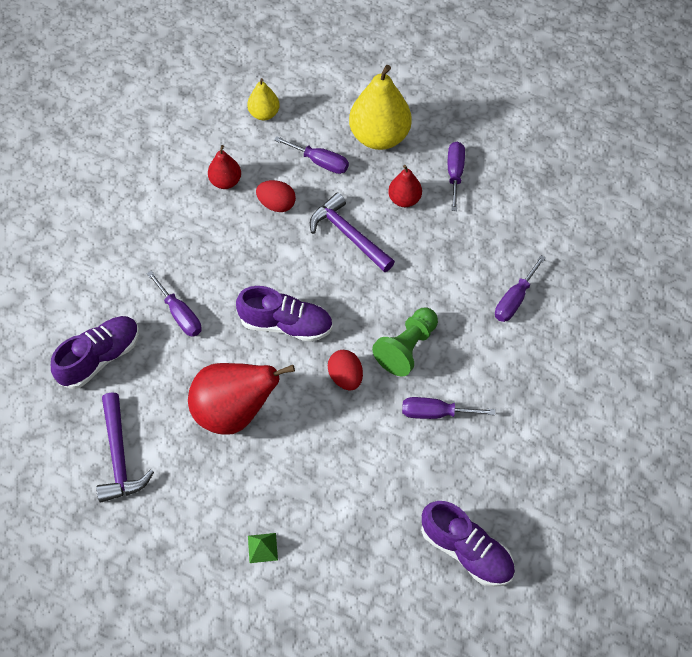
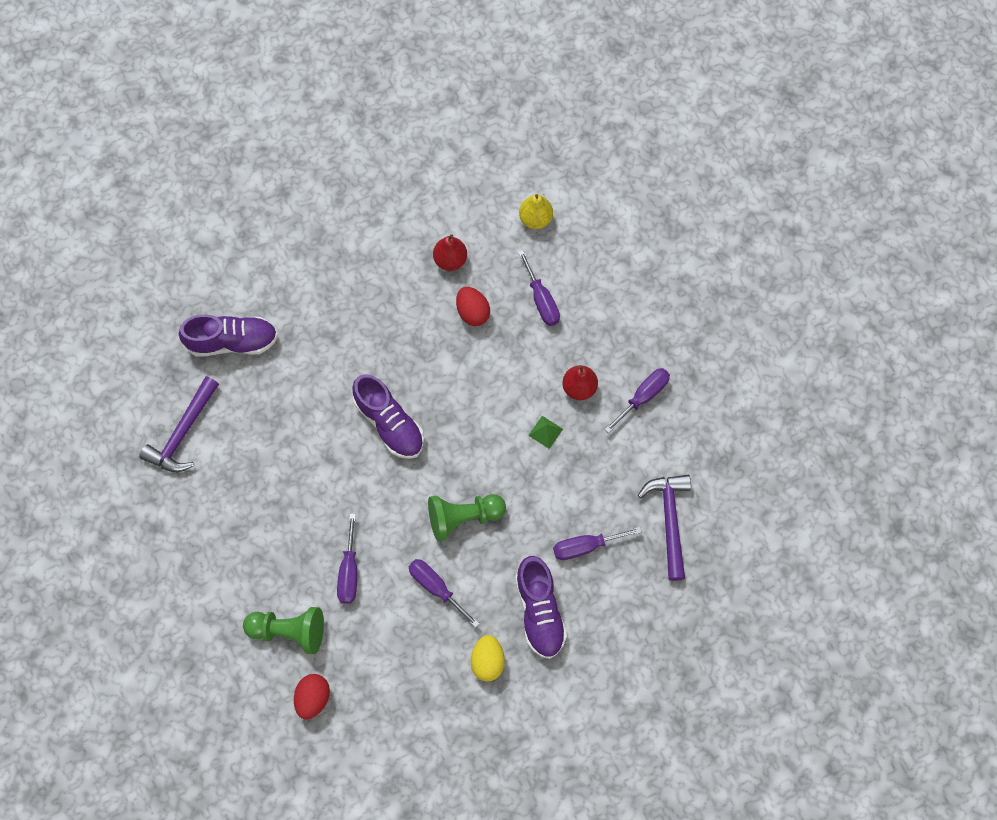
camera: 40 degrees right, 10 degrees up
purple screwdriver [147,271,202,337] -> purple screwdriver moved to [337,514,357,604]
red pear [188,363,295,435] -> none
green pyramid [248,533,278,563] -> green pyramid moved to [528,416,563,449]
purple hammer [310,193,395,272] -> purple hammer moved to [638,475,691,581]
red egg [328,350,363,390] -> red egg moved to [294,674,330,720]
yellow pear [349,65,412,150] -> none
purple shoe [421,501,515,587] -> purple shoe moved to [515,556,567,659]
none -> green pawn [243,607,324,654]
none -> yellow egg [471,635,505,682]

